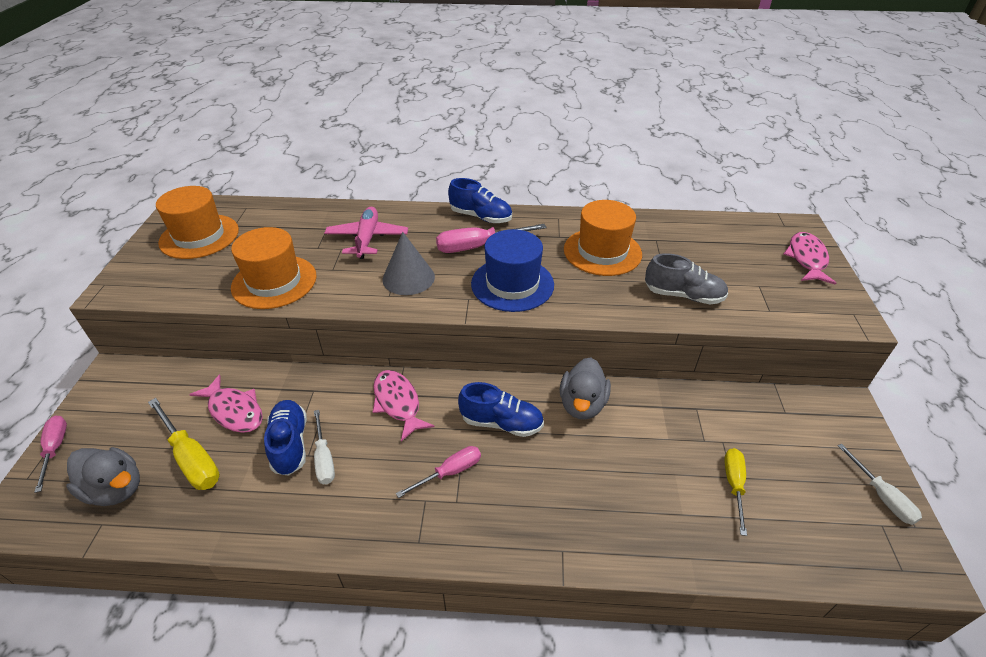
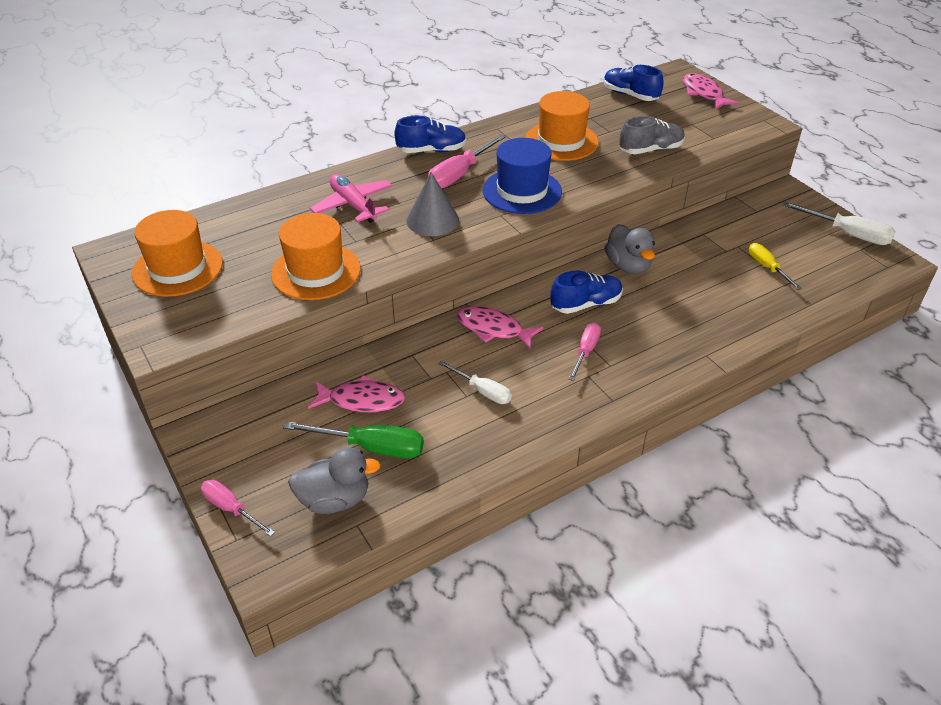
camera: 35 degrees left, 0 degrees up
yellow screwdriver [148,398,220,490] -> green screwdriver [283,421,424,459]
blue shoe [264,400,307,476] -> blue shoe moved to [604,65,664,101]
white screwdriver [838,444,922,525] -> white screwdriver [782,201,896,245], size x1.54

